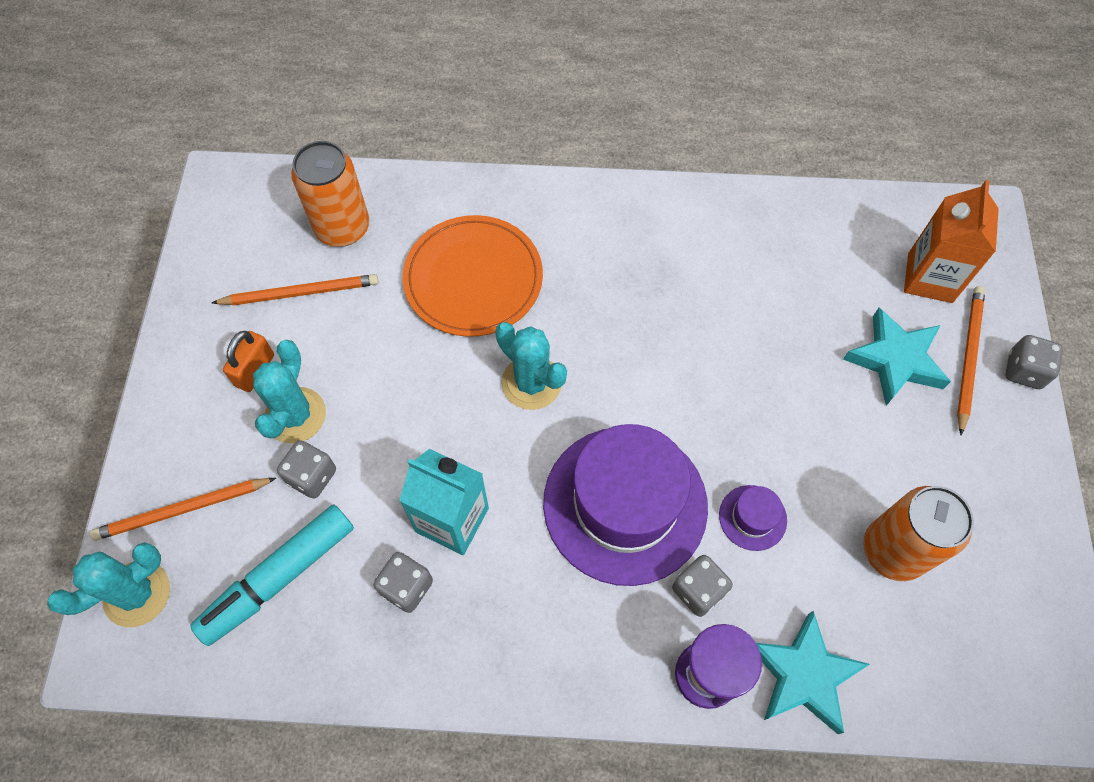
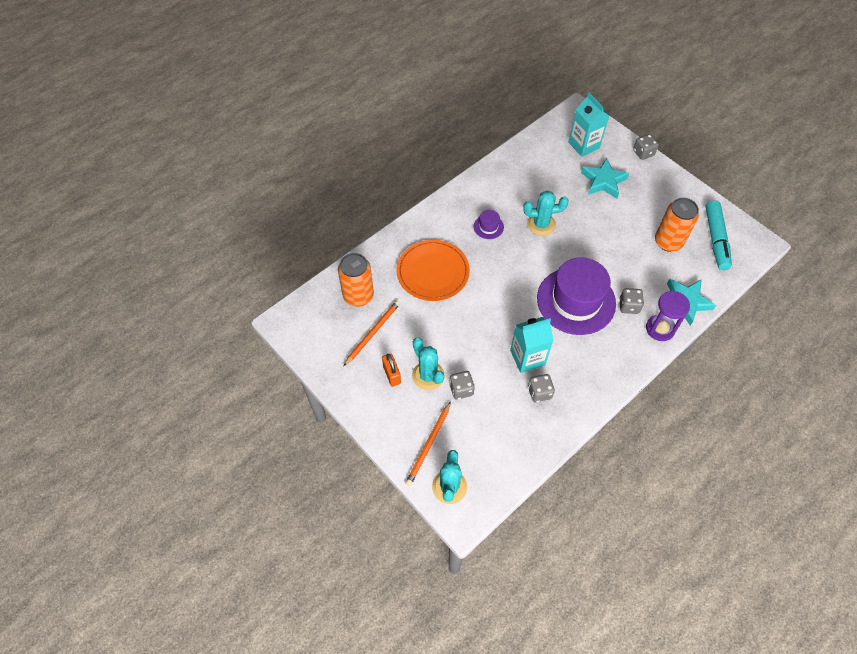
camera: 45 degrees left, 5 degrees down
turquoise marker [190,504,354,646] -> turquoise marker moved to [706,200,732,270]
turquoise cactus [495,322,567,410] -> turquoise cactus moved to [523,191,569,236]
purple hat [719,485,787,551] -> purple hat moved to [474,210,504,239]
orange carton [904,180,999,303] -> turquoise carton [568,93,609,157]
orange pencil [957,286,985,435] -> none

